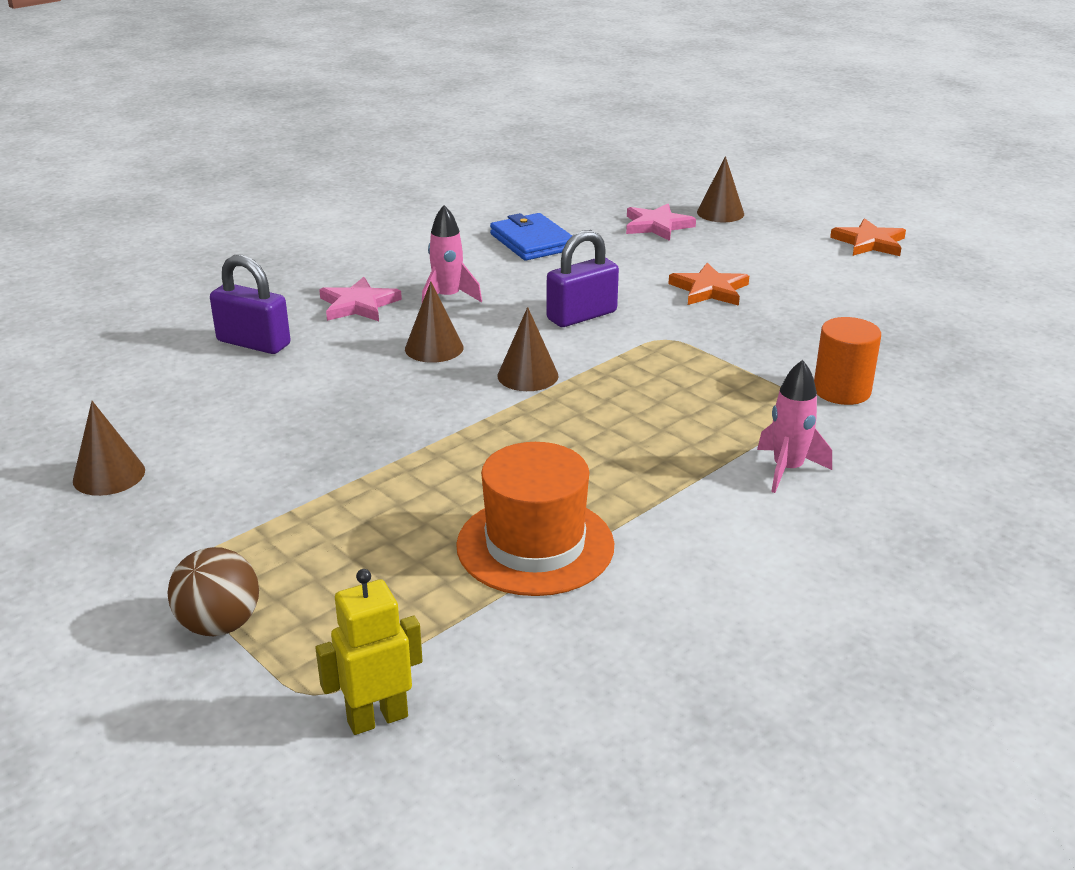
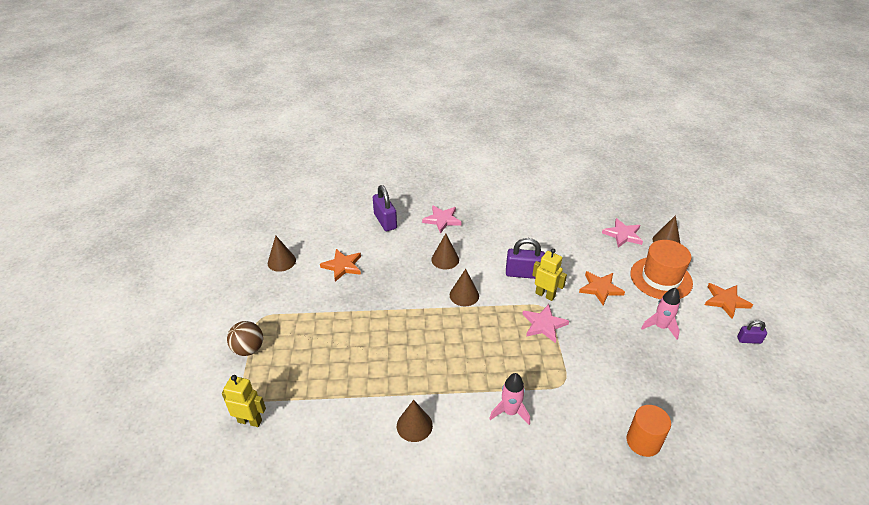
camera: 40 degrees right, 10 degrees up
pink rocket [422,205,482,302] -> pink rocket moved to [641,287,680,340]
orange hat [456,442,614,596] -> orange hat moved to [630,240,693,299]
blue wallet [490,213,576,261] -> none
orange cylinder [814,317,881,405] -> orange cylinder moved to [627,405,671,457]
none -> orange star [320,249,361,282]
none -> brown cone [397,400,433,442]
none -> pink star [522,304,569,343]
none -> yellow robot [532,248,567,301]
none -> purple padlock [737,321,767,344]

